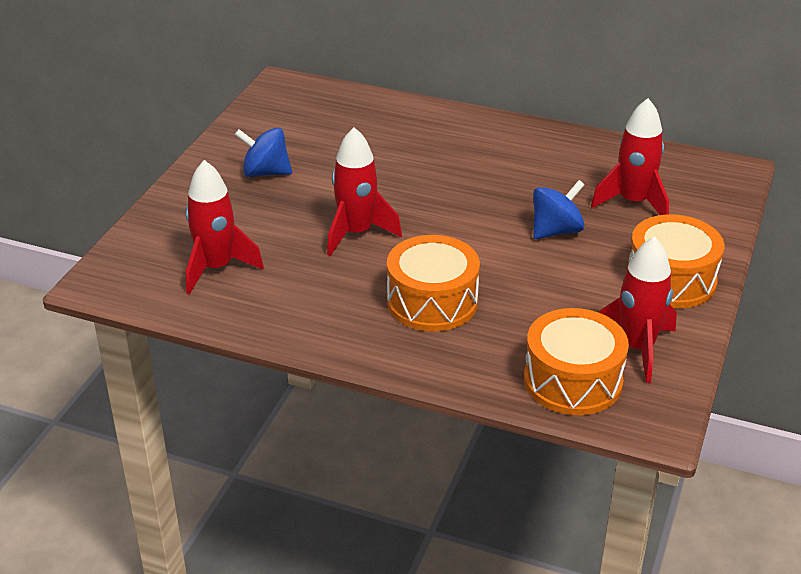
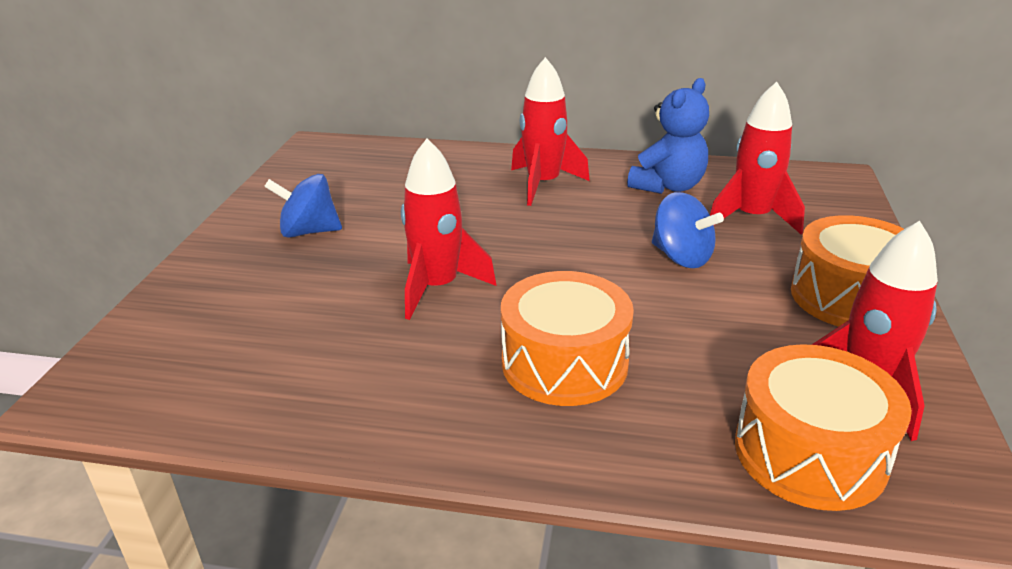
camera: 10 degrees left, 5 degrees down
red rocket [185,160,264,295] -> red rocket moved to [511,57,590,206]
blue spinning top [533,180,585,239] -> blue spinning top turned 90 degrees clockwise [652,192,724,268]
none -> blue teddy bear [627,78,709,194]

